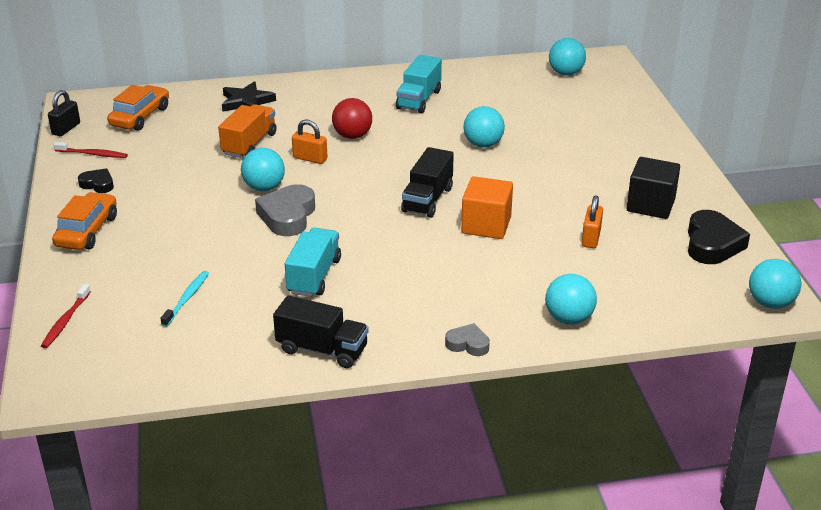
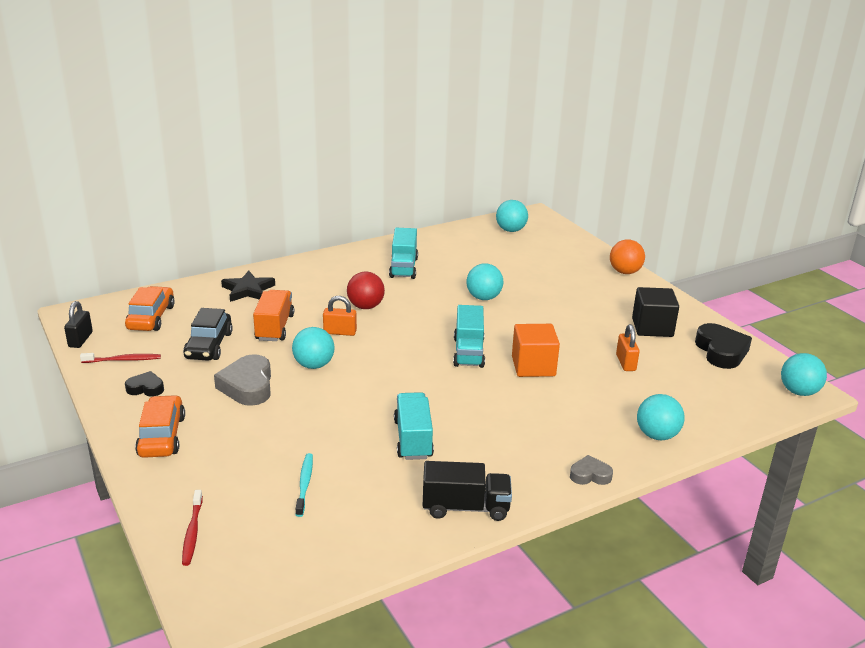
camera: 20 degrees left, 5 degrees down
grey heart [255,184,315,236] -> grey heart moved to [214,354,271,406]
black truck [401,147,454,218] -> turquoise truck [453,305,485,368]
none -> black car [183,308,233,361]
none -> orange ball [610,239,645,274]

